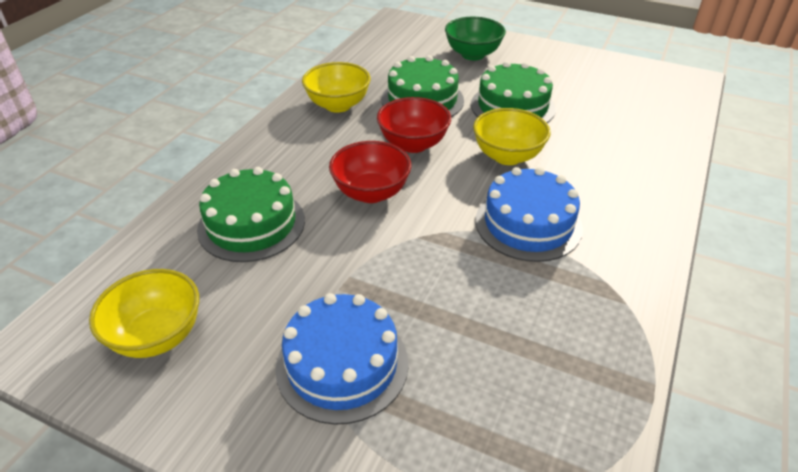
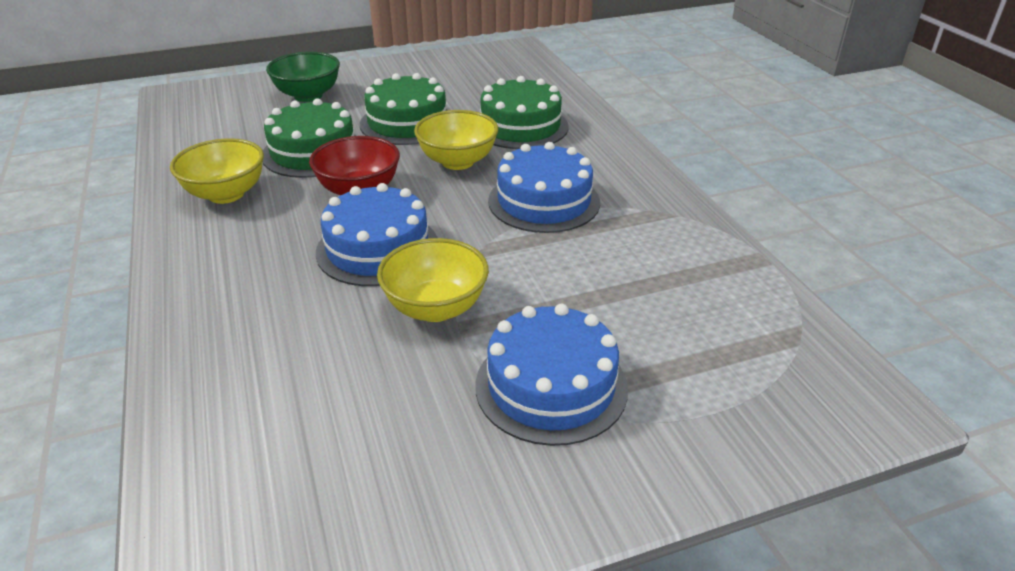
camera: 45 degrees left, 5 degrees down
yellow bowl [89,269,199,358] -> yellow bowl moved to [377,238,489,322]
green cake [197,167,305,262] -> green cake moved to [480,76,568,149]
red bowl [329,141,411,203] -> blue cake [316,183,438,286]

